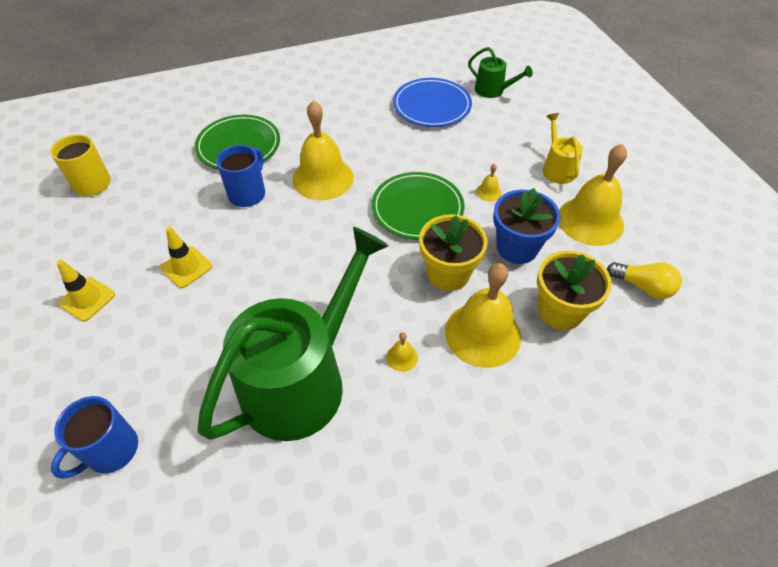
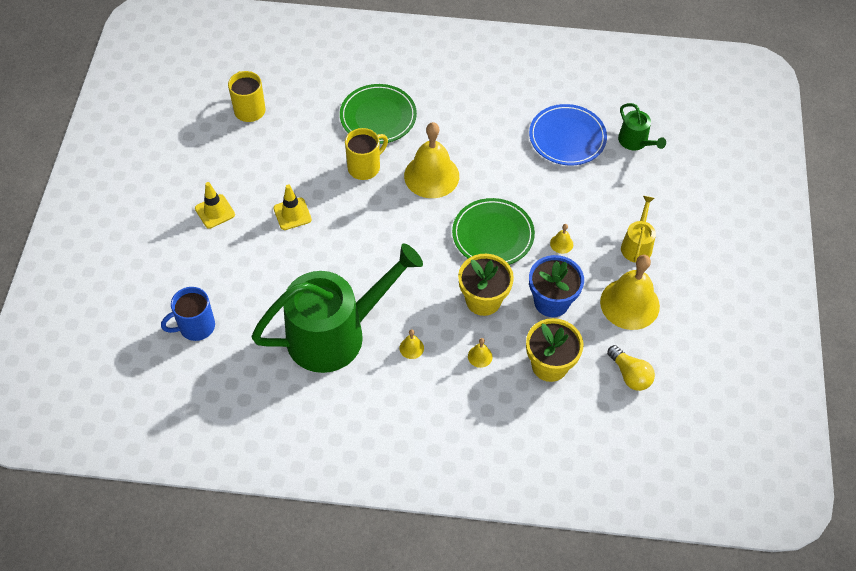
camera: 25 degrees right, 5 degrees up
blue mug [216,145,265,207] -> yellow mug [345,128,388,180]
yellow bell [445,263,521,368] -> yellow bell [468,338,493,368], size x0.41

